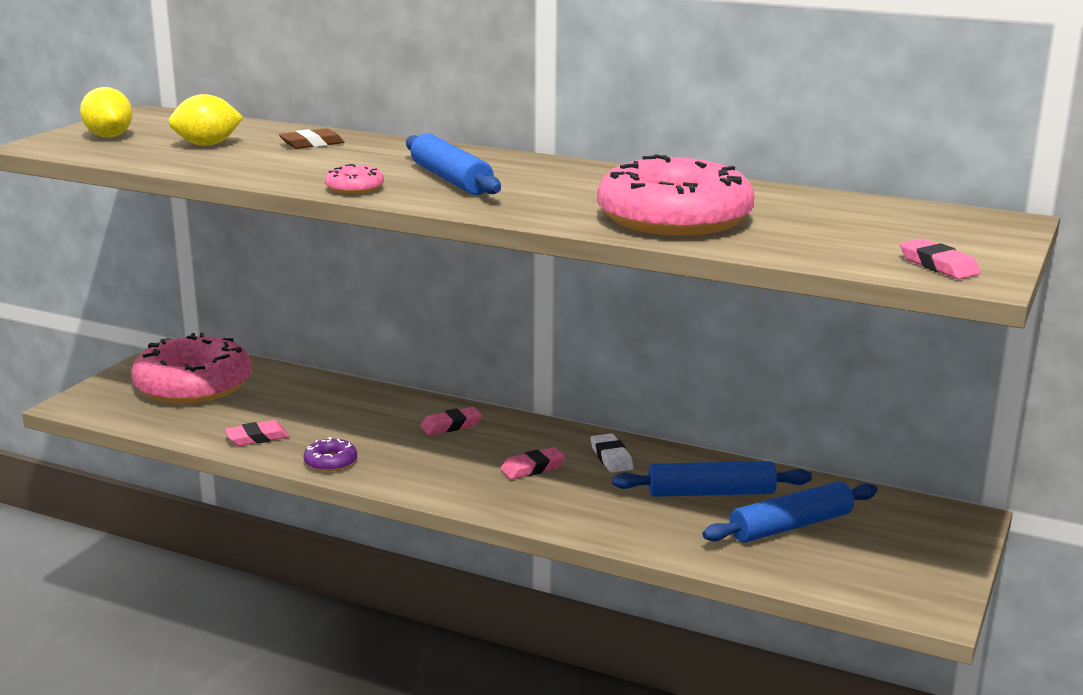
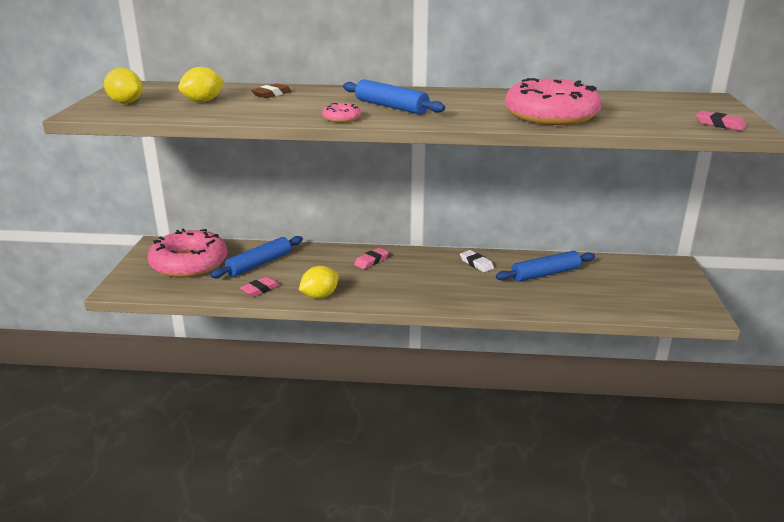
camera: 20 degrees left, 5 degrees up
purple donut [303,437,357,472] -> yellow lemon [299,266,339,299]
pink eraser [500,447,566,479] -> none
blue rolling pin [703,481,877,543] -> blue rolling pin moved to [210,236,303,278]

